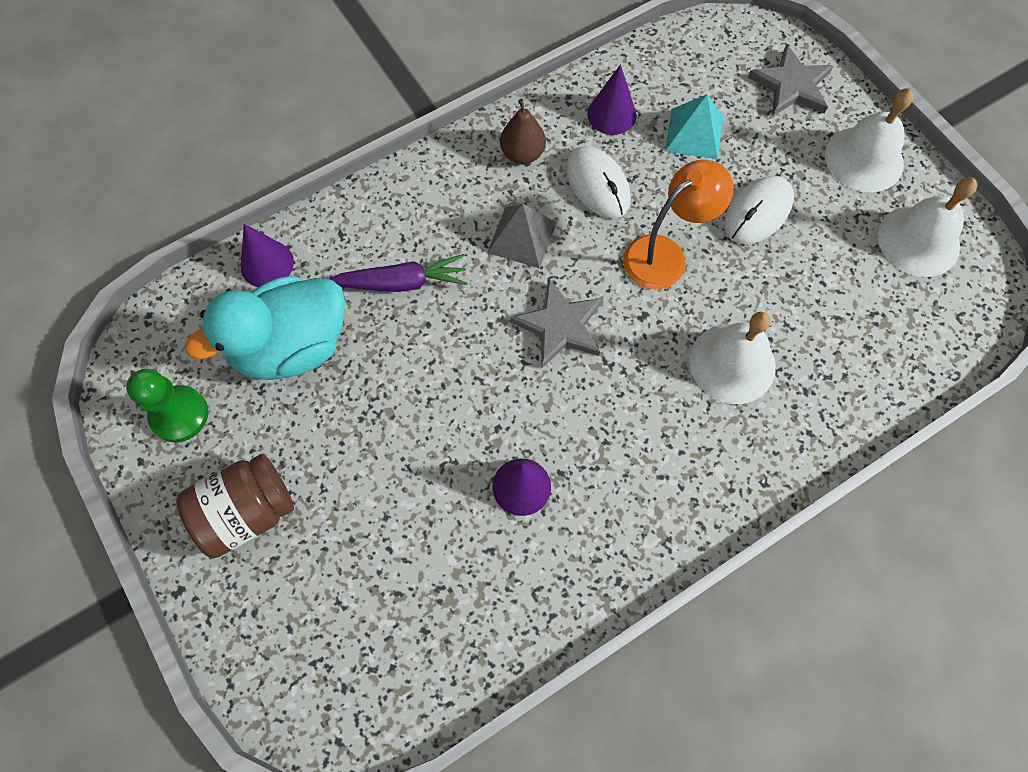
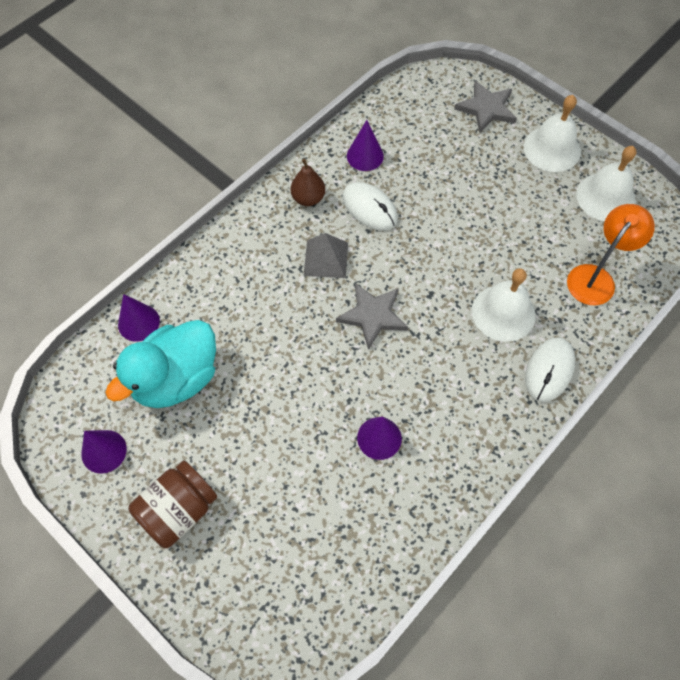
camera: 15 degrees left, 5 degrees down
green pawn [126,369,208,442] -> purple cone [81,430,127,474]
purple carrot [330,254,467,292] -> none
orange lamp [623,160,734,289] -> orange lamp moved to [567,204,655,305]
turquoise pyramid [665,94,723,160] -> none
white mouse [724,176,794,244] -> white mouse moved to [525,337,576,402]

